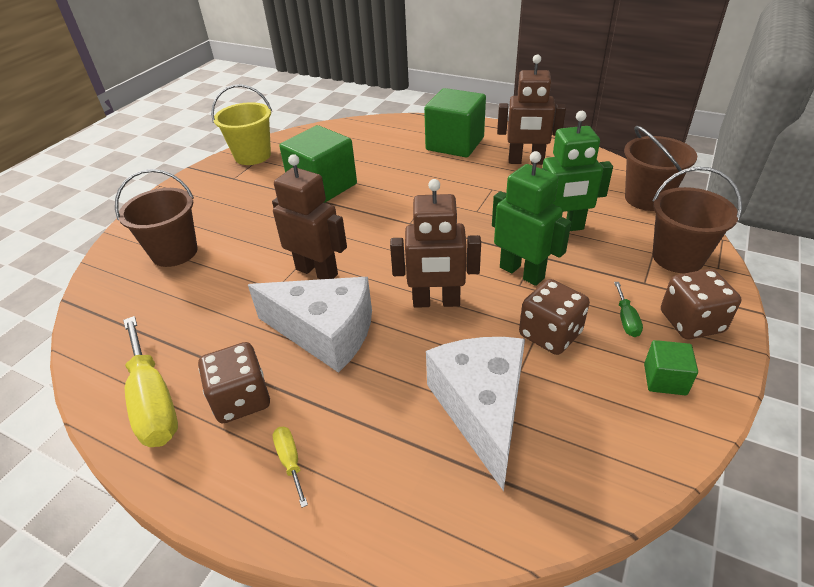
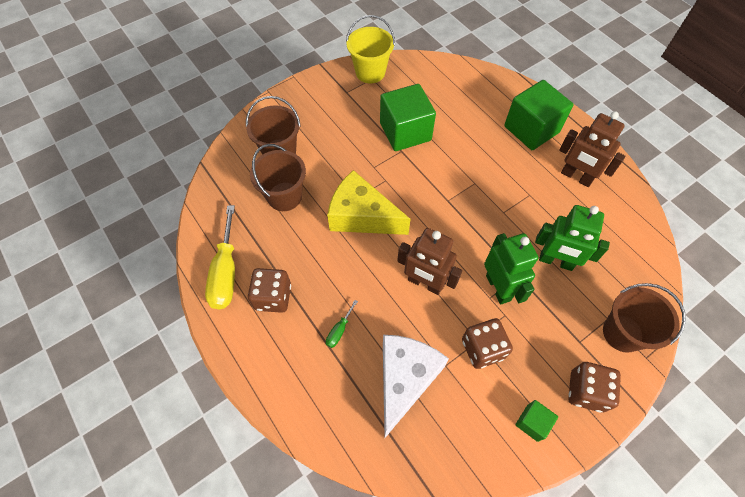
camera: 25 degrees right, 20 degrees up
white cheese [248,277,372,373] -> none
brown robot [272,154,347,279] -> yellow cheese [327,170,410,235]
yellow screwdriver [273,427,308,508] -> none
green screwdriver [614,282,643,337] -> green screwdriver moved to [326,300,358,348]
brown bucket [624,126,697,211] -> brown bucket moved to [250,144,306,211]

